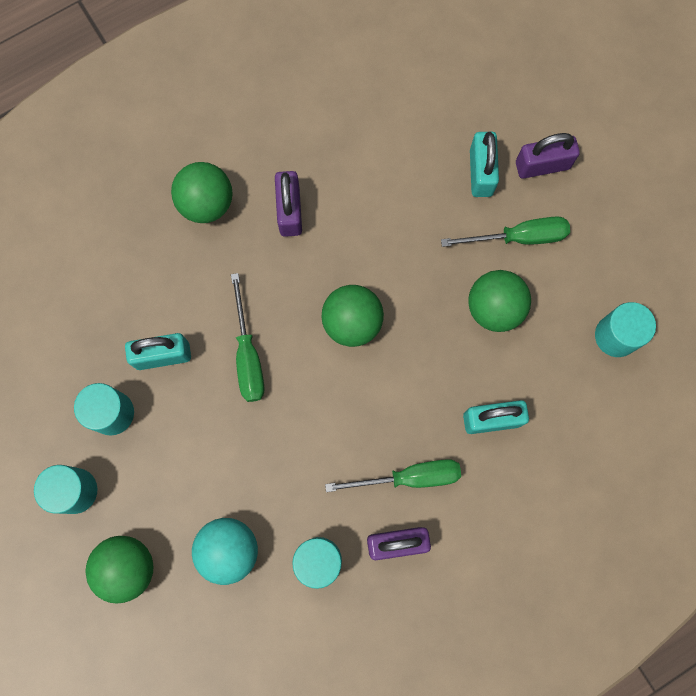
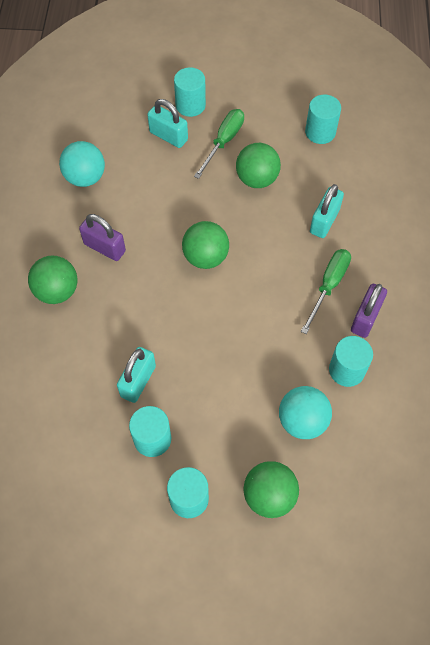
camera: 55 degrees left, 15 degrees down
green screwdriver [231,273,264,402] -> none
purple padlock [516,133,580,179] -> turquoise cylinder [174,67,206,117]
none -> turquoise ball [59,141,105,187]

